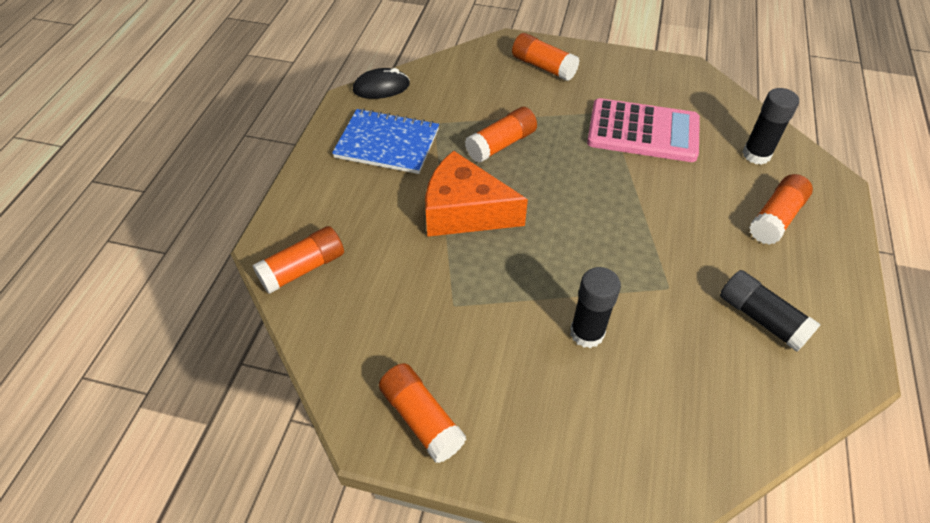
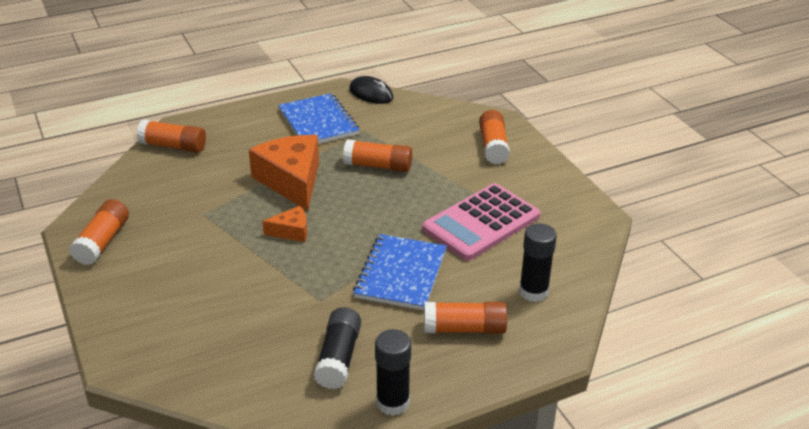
camera: 50 degrees right, 15 degrees down
black glue stick [570,267,621,348] -> black glue stick moved to [375,329,411,416]
pink calculator [587,98,700,162] -> pink calculator turned 75 degrees clockwise [422,183,540,261]
none -> orange cheese [262,206,307,242]
none -> blue notebook [353,234,447,310]

